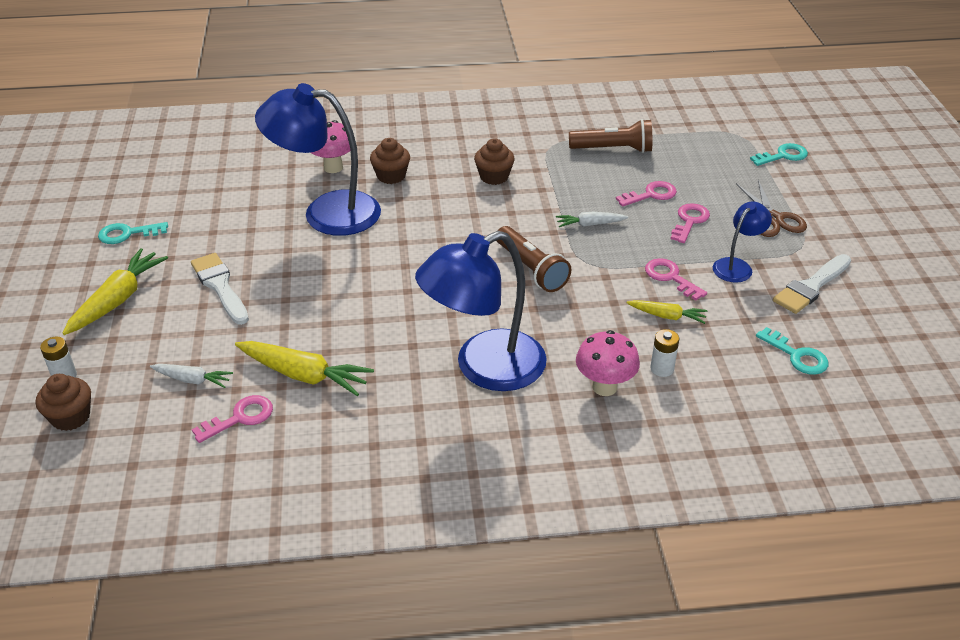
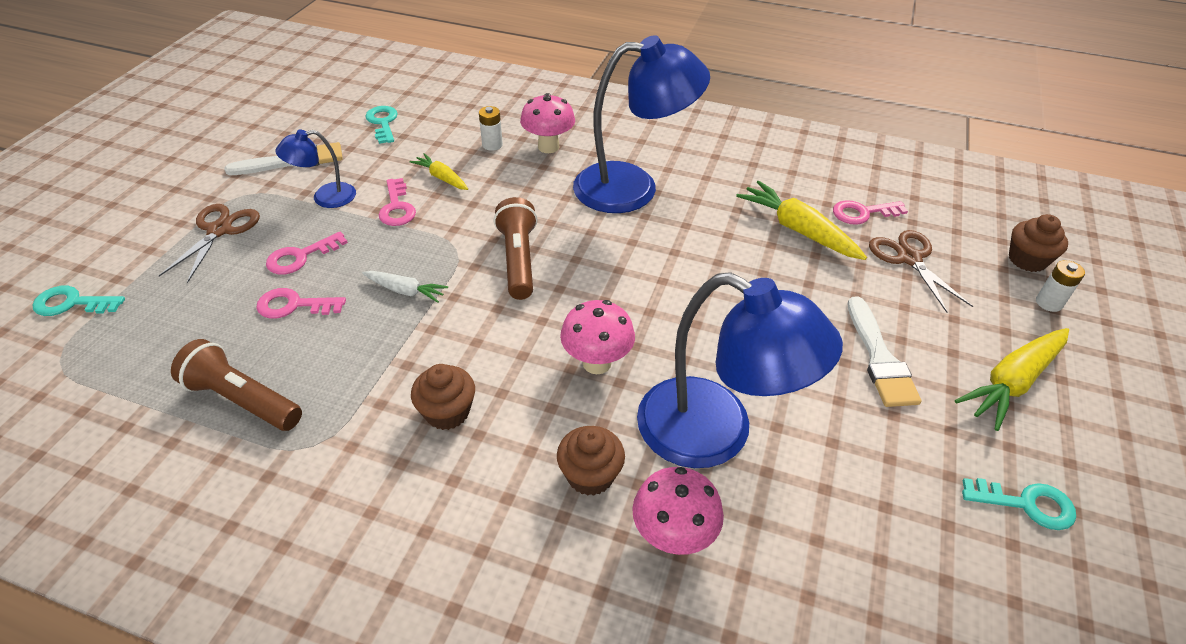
camera: 155 degrees left, 5 degrees up
white carrot [150,364,233,388] -> brown scissors [869,230,973,313]
none -> pink mushroom [560,300,635,374]

